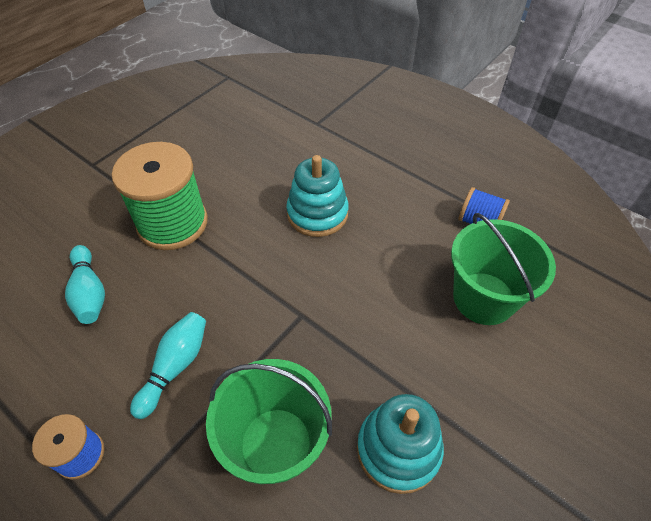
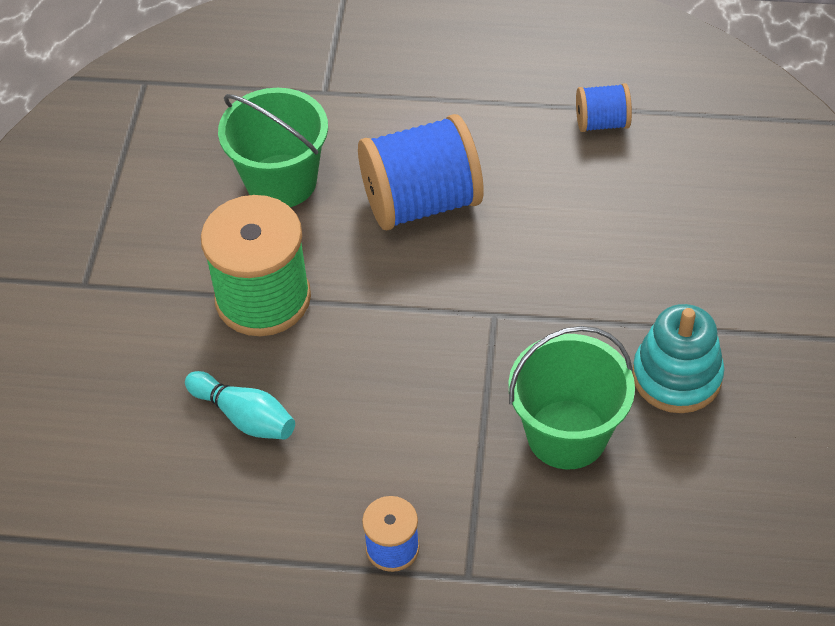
camera: 30 degrees left, 0 degrees up
turquoise bowling pin [130,312,206,419] -> none
turquoise stacking toy [286,155,349,237] -> blue spool [358,114,484,230]
green bucket [451,213,556,325] -> green bucket moved to [218,88,328,207]

